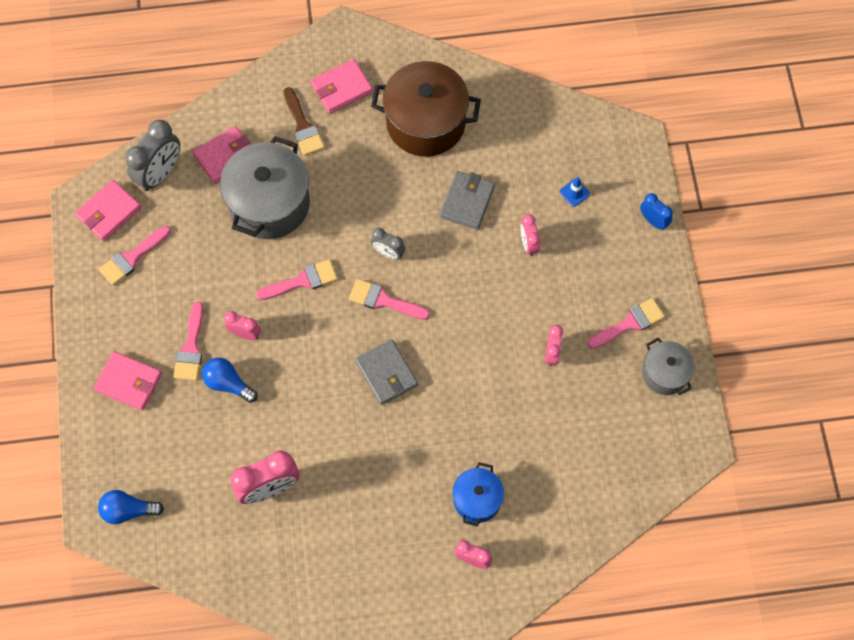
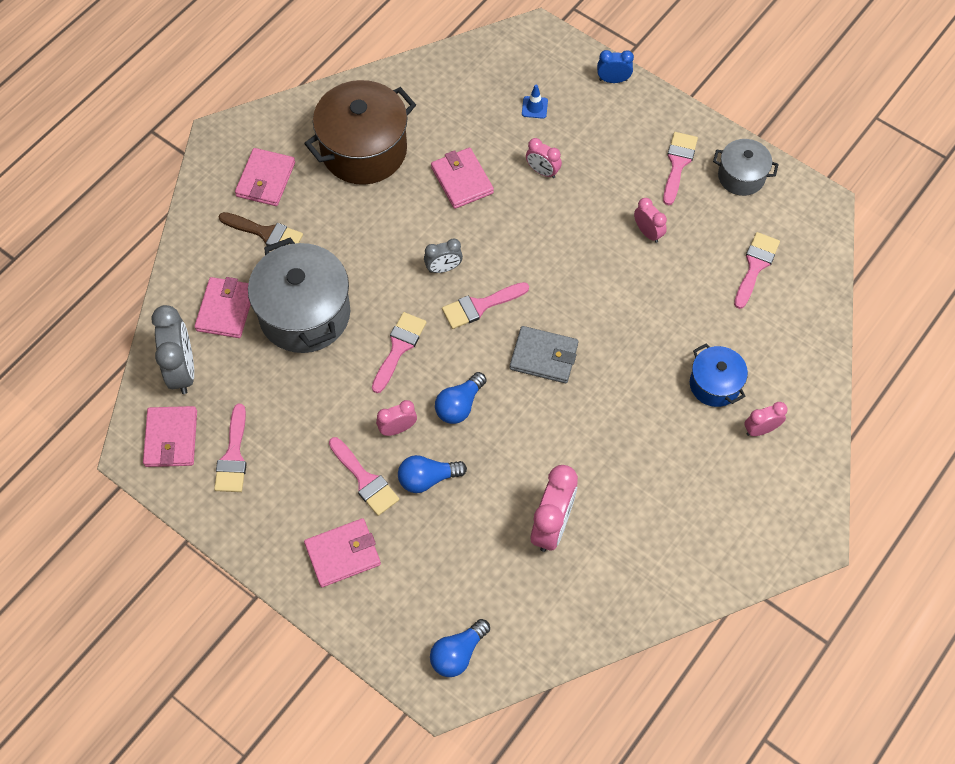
camera: 45 degrees left, 5 degrees down
grey wallet [440,171,495,230] -> pink wallet [431,148,494,209]
none -> blue light bulb [435,372,487,424]
none -> pink brush [734,232,780,309]

